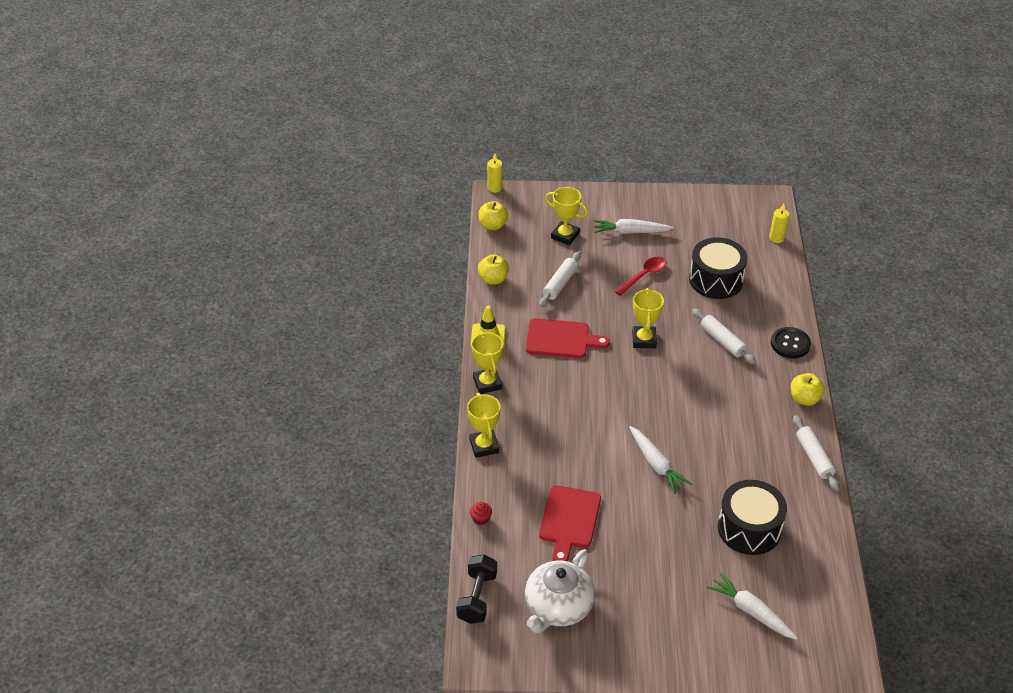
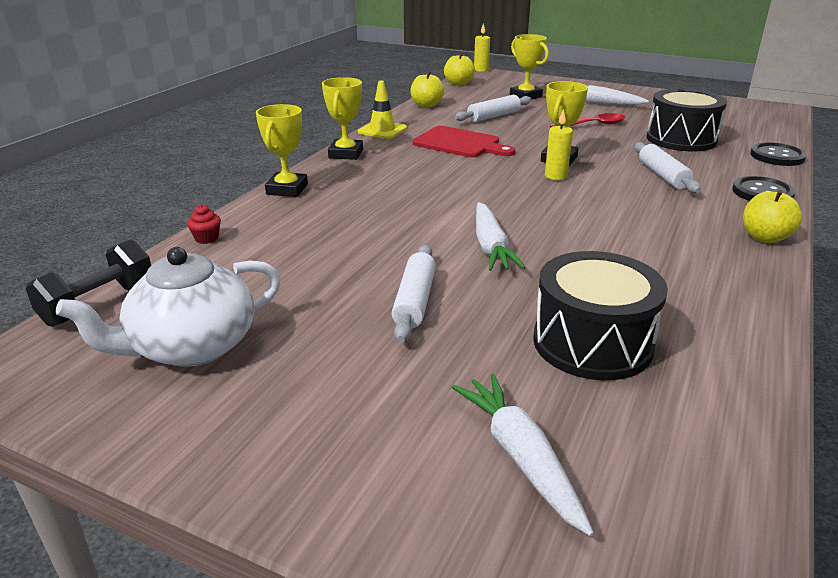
camera: 25 degrees right, 15 degrees down
red cutting board [539,485,601,561] -> none
yellow candle [769,203,790,243] -> yellow candle moved to [545,109,573,180]
white rolling pin [793,415,839,491] -> white rolling pin moved to [392,245,436,343]
none -> black button [750,143,807,166]

